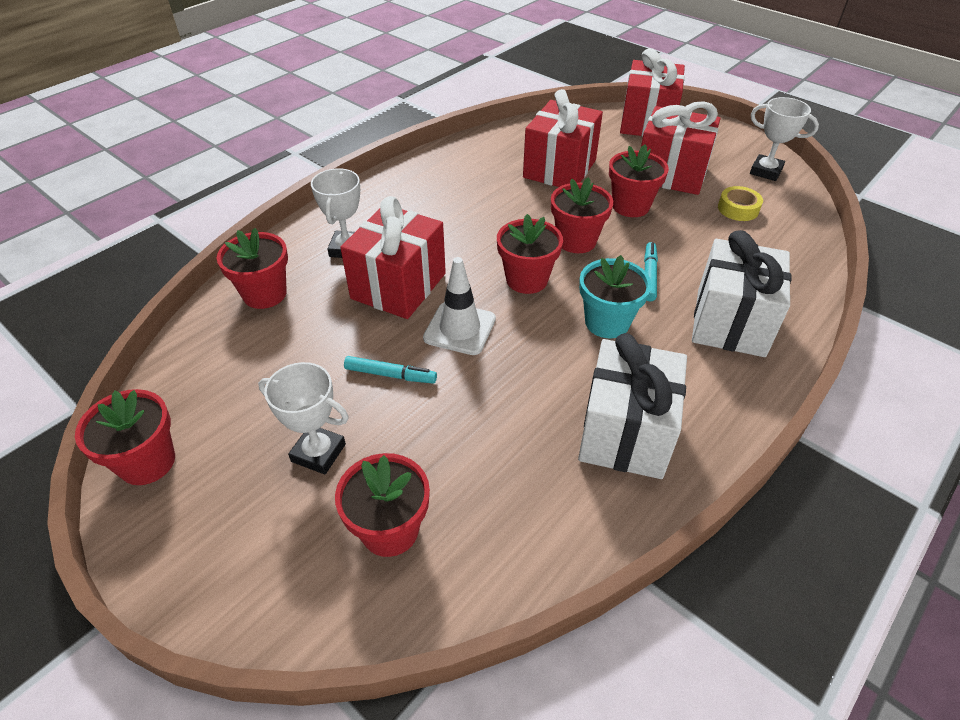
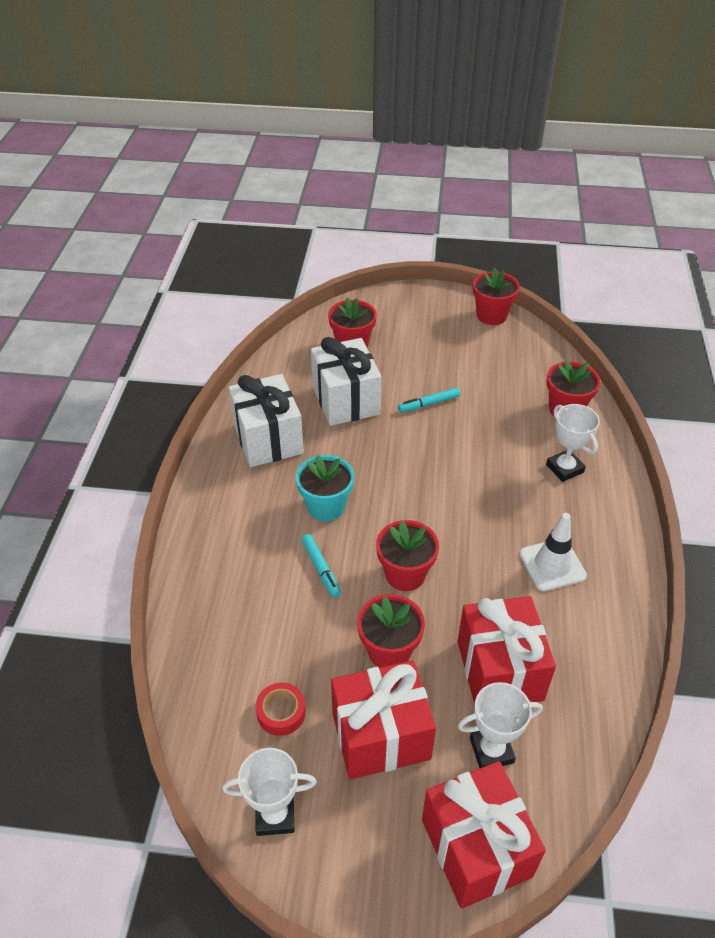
camera: 145 degrees right, 0 degrees up
white trophy [258,362,349,474] -> white trophy moved to [458,682,543,768]
red gift [340,196,446,319] -> none
white traffic cone [423,257,496,355] -> white traffic cone moved to [519,513,587,591]
red flower pot [497,214,563,294] -> none
white gift [692,230,791,357] -> white gift moved to [311,337,382,426]
yellow tape [718,186,763,221] -> red tape [256,683,306,736]

